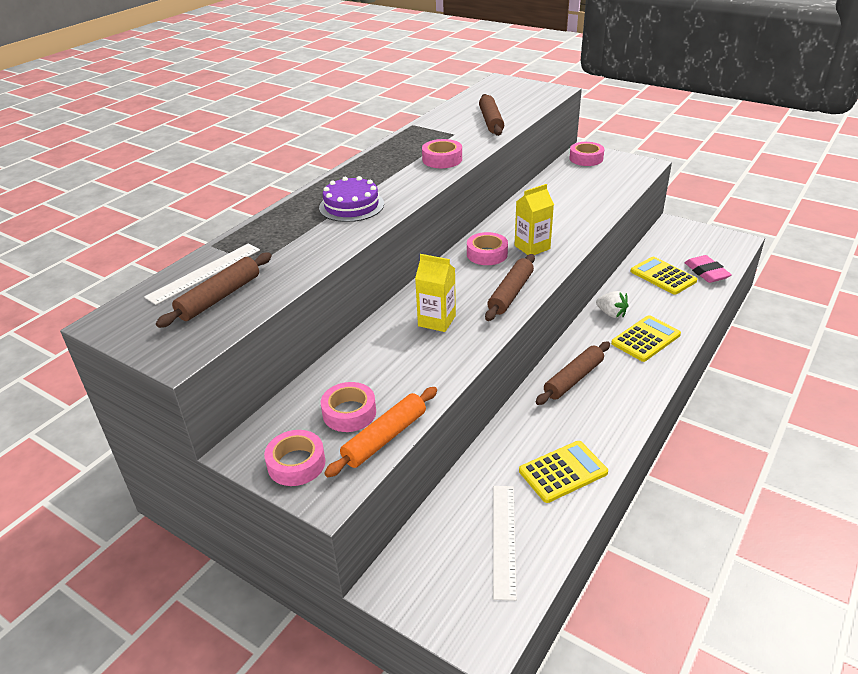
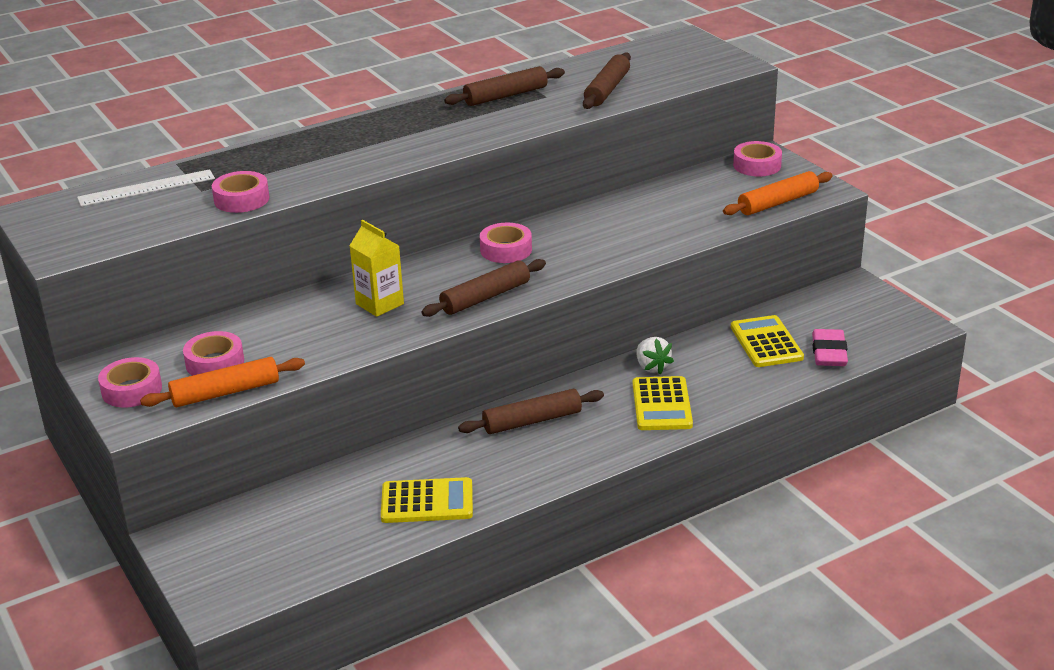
camera: 25 degrees right, 5 degrees down
brown rolling pin [156,253,272,328] -> brown rolling pin moved to [444,66,565,106]
purple cake [319,176,384,222] -> none
pink tape [422,139,462,168] -> pink tape moved to [212,171,269,213]
white ruler [493,486,517,601] -> none
yellow carton [515,184,554,255] -> none
yellow calculator [611,315,681,362] -> yellow calculator turned 105 degrees clockwise [633,376,693,430]
none -> orange rolling pin [723,171,833,215]

